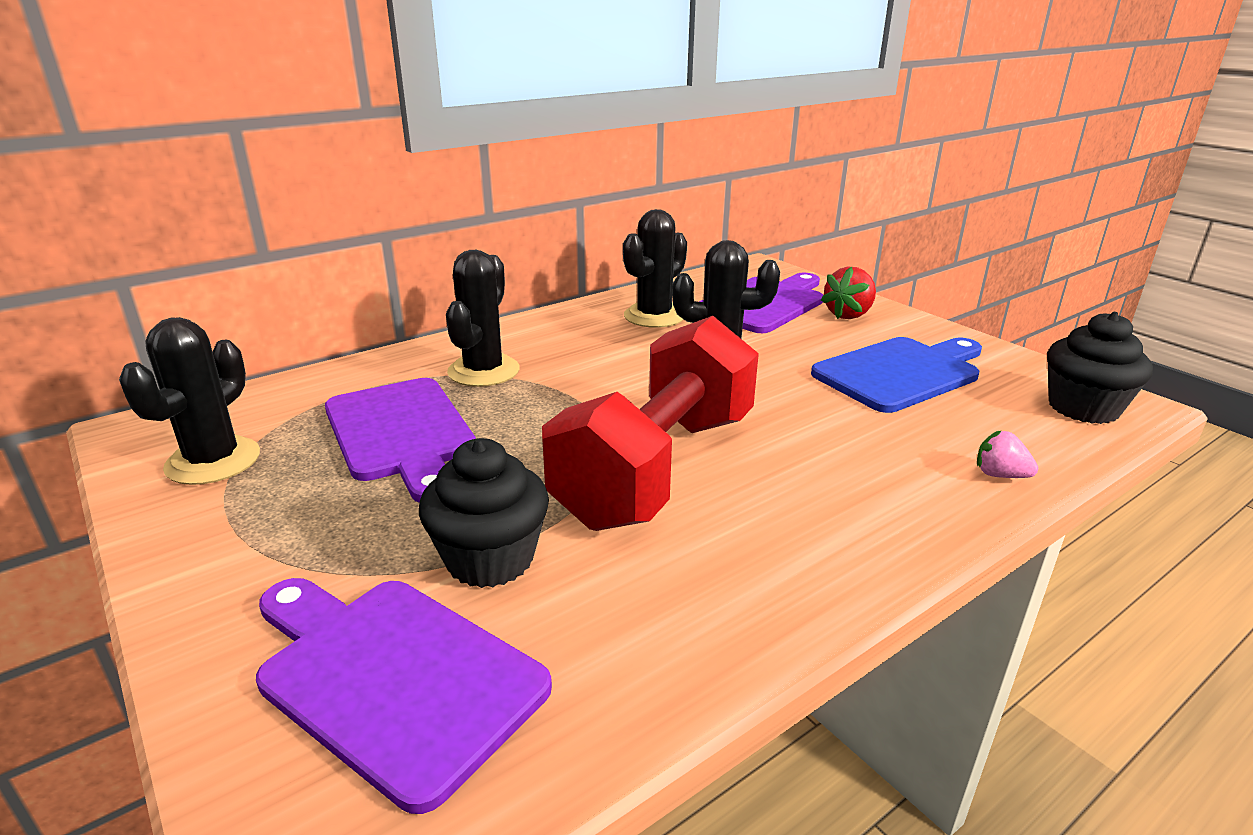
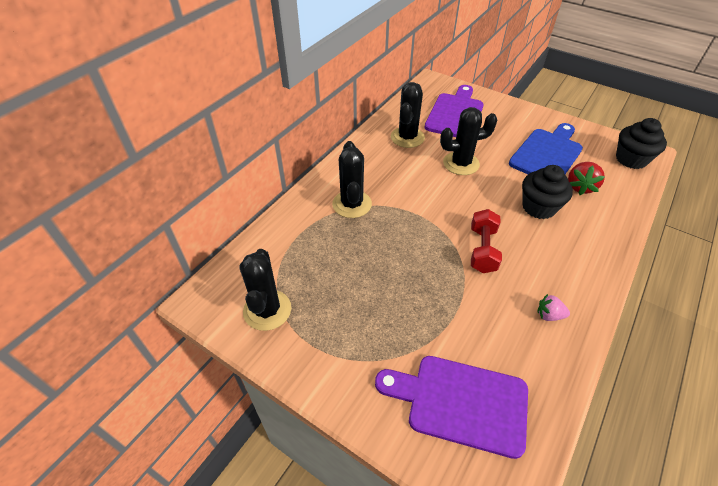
camera: 20 degrees left, 20 degrees up
purple cutting board [325,378,476,503] -> none
black cupcake [419,438,549,588] -> black cupcake moved to [522,165,573,219]
red dumbbell [542,316,759,531] -> red dumbbell [471,209,502,273], size x0.50
red strawberry [821,266,876,319] -> red strawberry moved to [568,162,605,195]
pink strawberry [977,430,1038,478] -> pink strawberry moved to [537,294,570,321]

